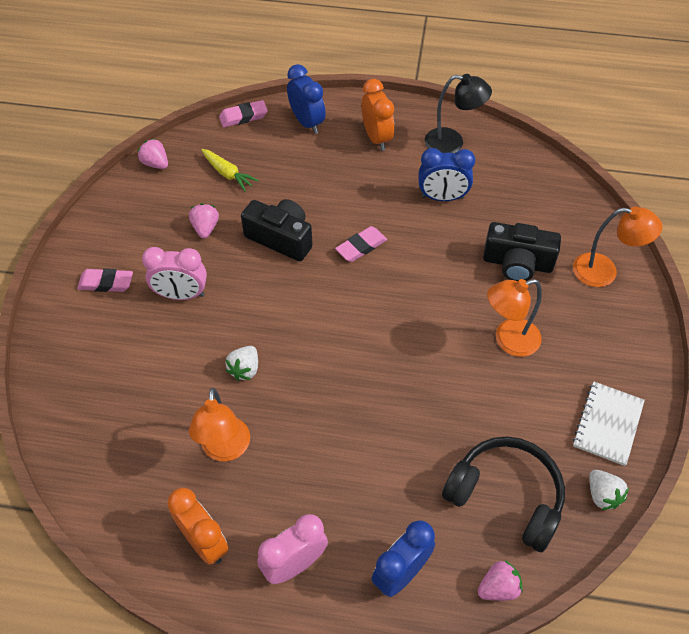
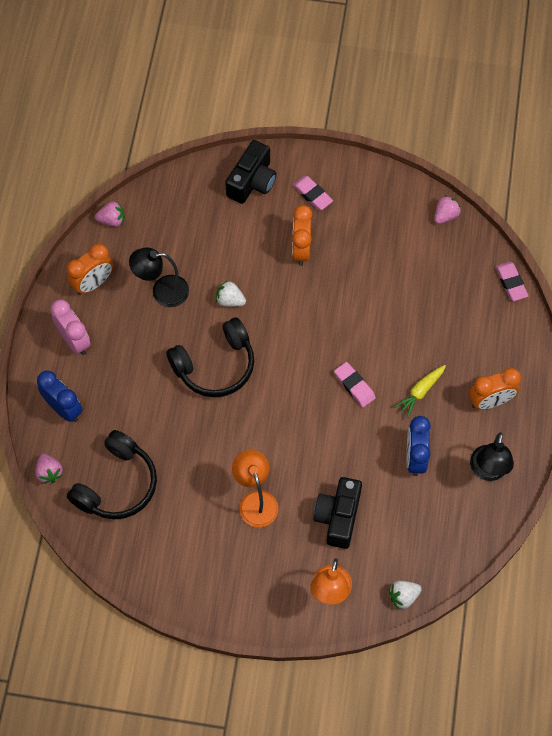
camera: 90 degrees right, 10 degrees up
pink eraser [77,268,133,292] -> pink eraser turned 45 degrees counterclockwise [293,176,333,210]
pink clock [142,247,207,300] -> orange clock [292,205,313,266]
pink strawberry [189,203,219,238] -> pink strawberry moved to [95,201,124,227]
orange lamp [189,388,250,461] -> black lamp [129,247,189,307]
yellow carrot [201,149,259,192] -> yellow carrot moved to [394,365,446,418]
black camera [241,199,312,261] -> black camera moved to [225,140,276,204]
blue clock [287,64,326,134] -> none
white notebook [573,382,645,466] -> none
white strawberry [589,470,629,510] -> white strawberry moved to [389,581,422,609]
none -> black headphones [166,317,254,397]

